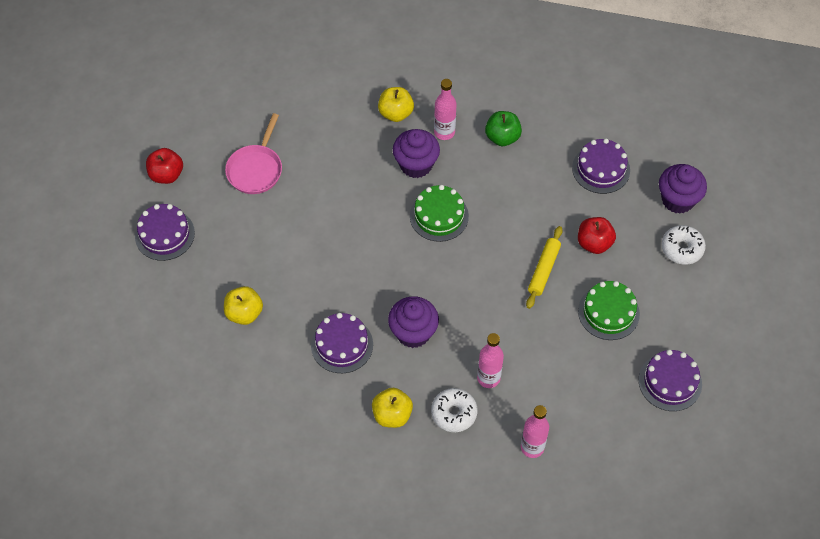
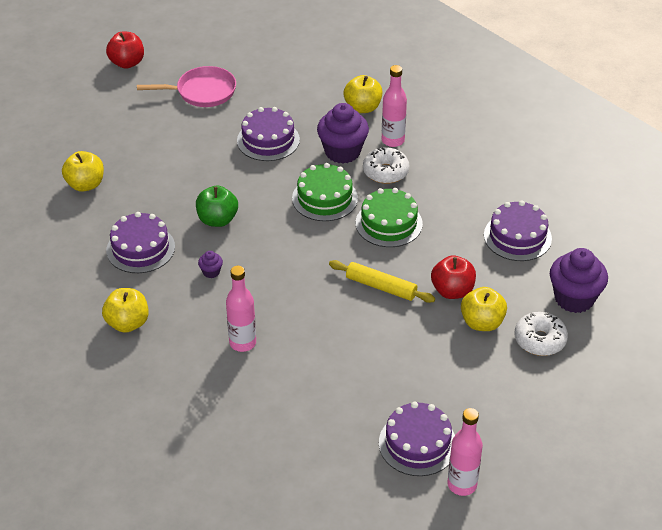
camera: 35 degrees right, 15 degrees down
purple cake [135,204,195,261] -> purple cake moved to [237,107,300,161]
pink pan [225,113,282,194] -> pink pan turned 150 degrees counterclockwise [137,66,236,107]
purple cupcake [388,296,439,348] -> purple cupcake [198,251,223,278], size x0.44
white donut [431,388,478,432] -> white donut moved to [363,147,409,184]
green apple [485,111,522,146] -> green apple moved to [196,186,238,227]
pink bottle [521,405,549,458] -> pink bottle moved to [448,408,483,496]
yellow rolling pin [526,226,562,309] -> yellow rolling pin turned 60 degrees clockwise [329,260,435,303]
green cake [578,281,640,340] -> green cake moved to [356,188,423,247]
none -> yellow apple [461,287,507,331]

